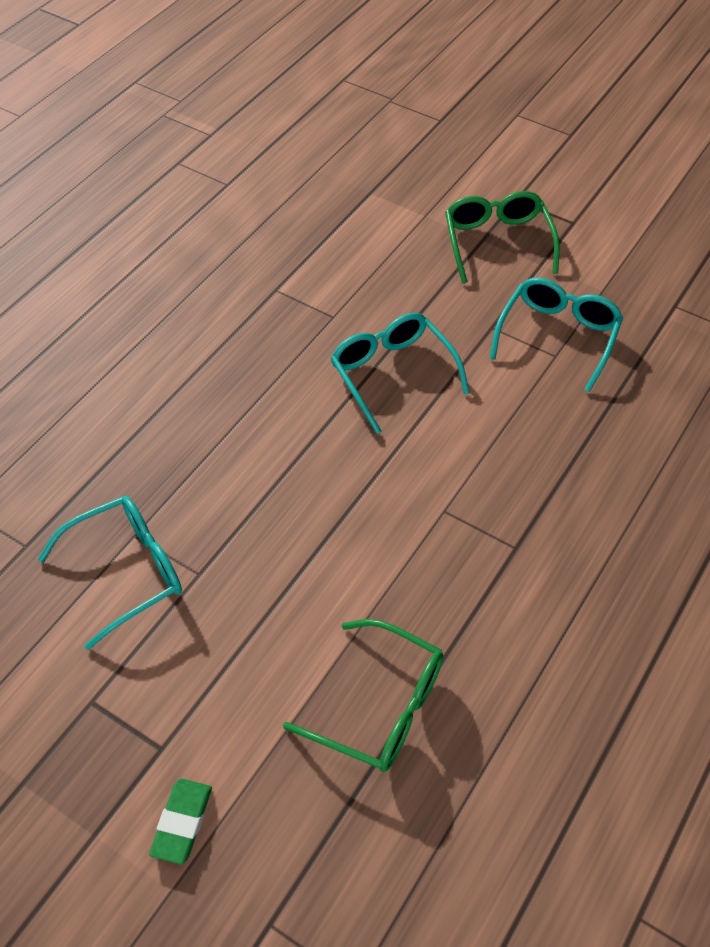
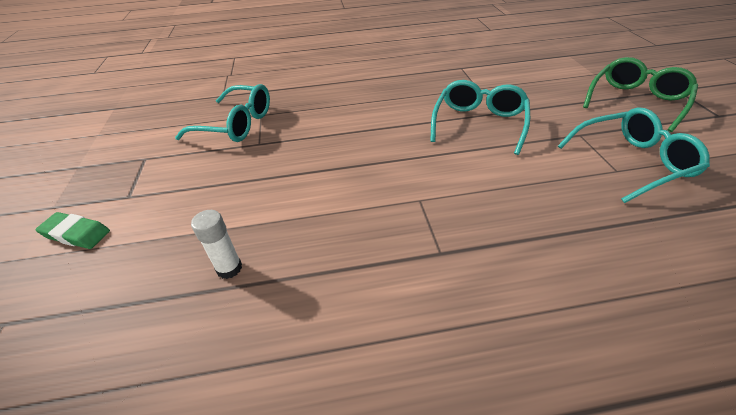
camera: 50 degrees right, 10 degrees down
green eraser [149,779,212,864] -> green eraser turned 45 degrees clockwise [35,212,110,249]
green glasses [283,619,443,772] -> white glue stick [191,210,242,279]

